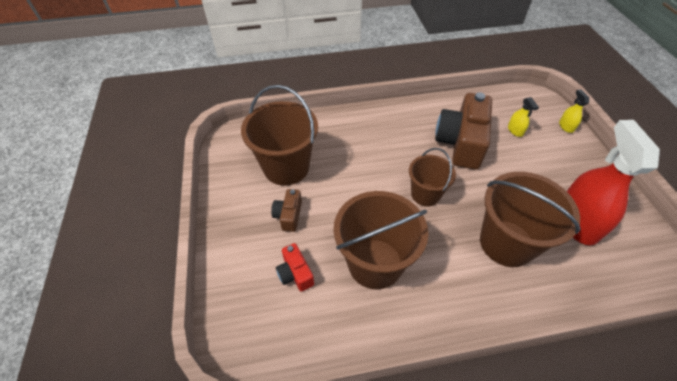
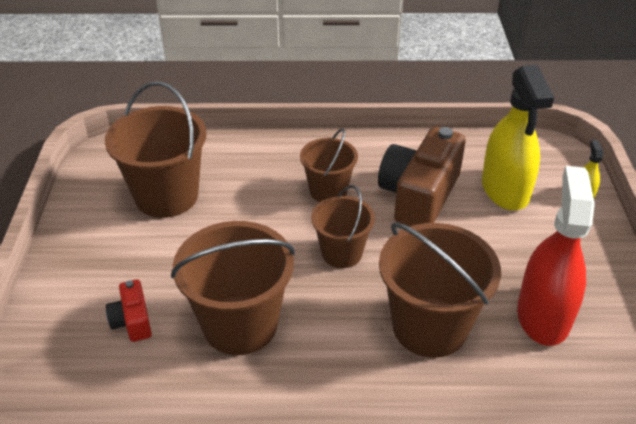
camera: 10 degrees right, 10 degrees down
brown camera [271,189,302,232] -> none
yellow spray bottle [508,97,539,137] -> yellow spray bottle [482,65,554,210], size x2.38
none -> brown bucket [300,128,358,202]

